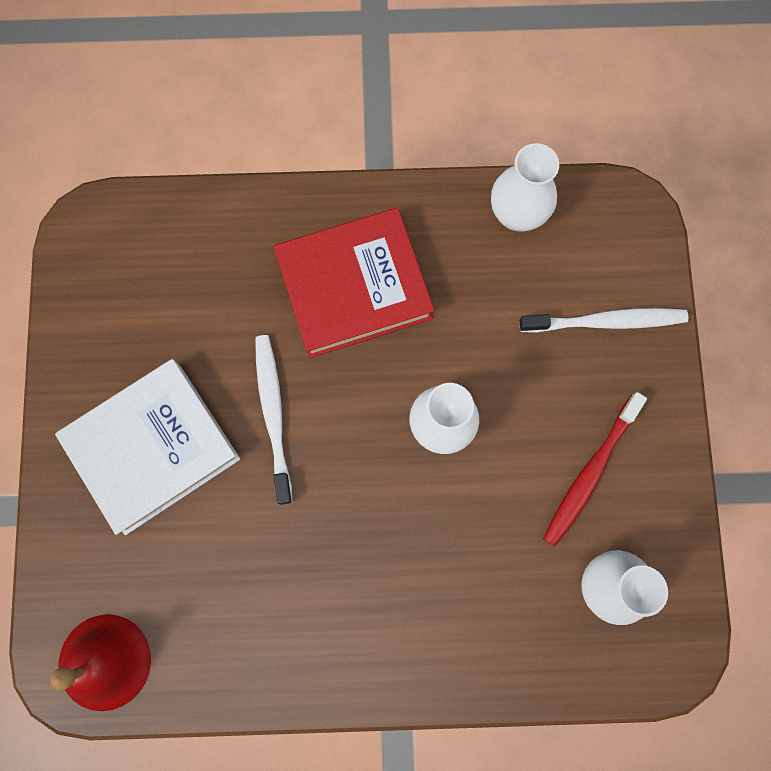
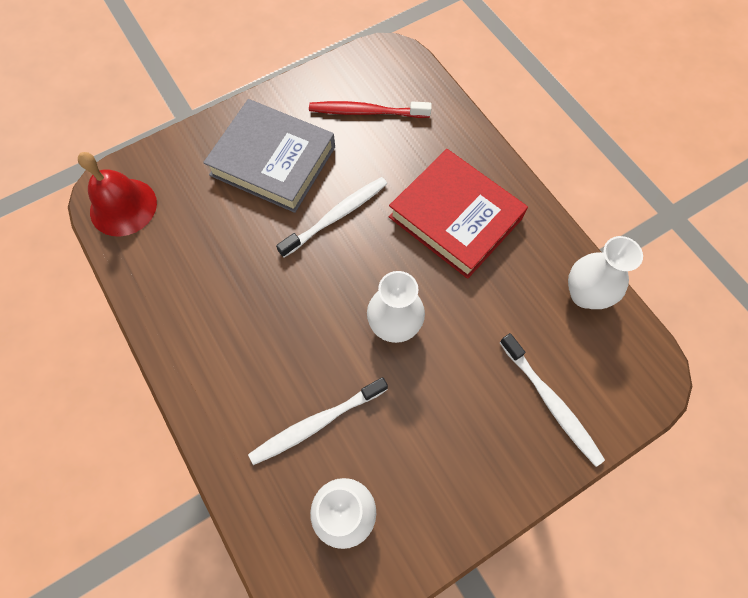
camera: 60 degrees right, 10 degrees down
white book [55,359,240,535] -> grey book [203,99,335,213]
red toothbrush [543,392,647,546] -> red toothbrush moved to [309,101,432,118]
none -> white toothbrush [248,377,388,465]

